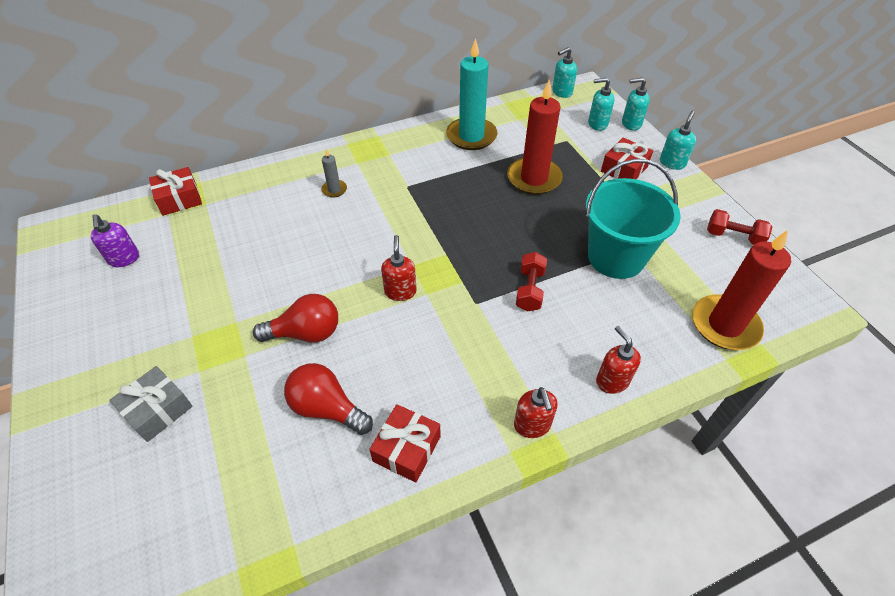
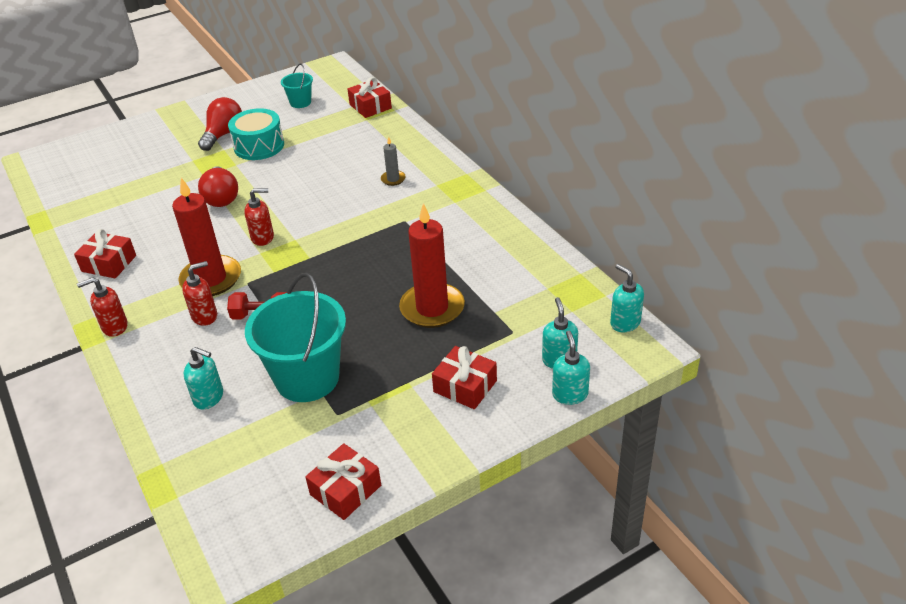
camera: 85 degrees right, 10 degrees down
purple soap dispenser [90,215,139,267] -> turquoise bucket [281,64,313,108]
grey gift [109,366,193,442] -> none
red light bulb [284,363,373,435] -> red light bulb moved to [198,97,242,151]
turquoise candle [446,38,497,150] -> none
red soap dispenser [596,326,641,394] -> red soap dispenser moved to [182,261,217,326]
turquoise soap dispenser [660,111,696,170] -> turquoise soap dispenser moved to [183,347,223,410]
red candle [692,230,791,350] -> red candle moved to [172,178,241,296]
red dumbbell [707,209,773,245] -> red gift [305,443,381,520]
none -> turquoise drum [228,108,284,160]

